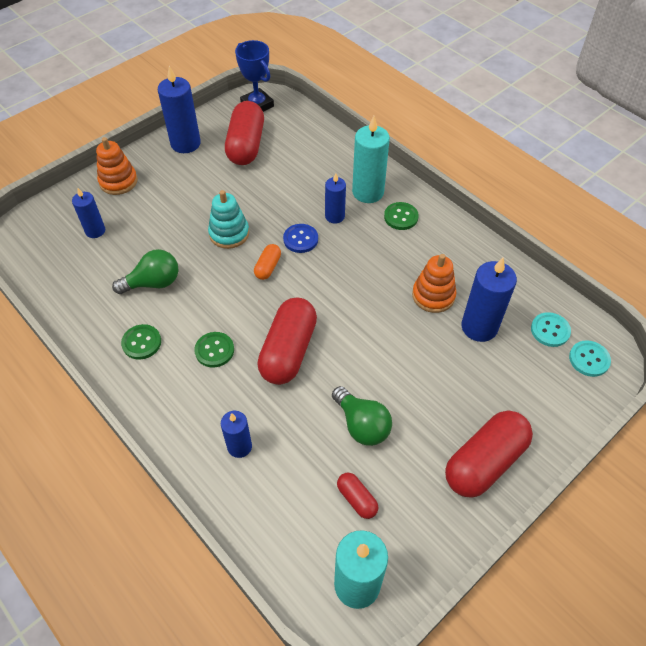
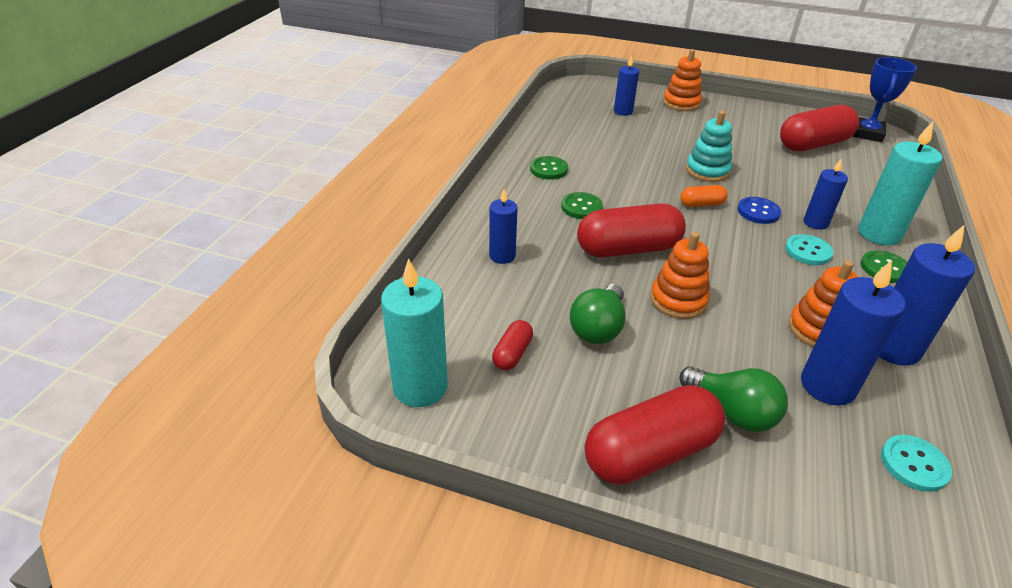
camera: 60 degrees right, 15 degrees down
green light bulb [112,249,178,294] -> green light bulb moved to [679,366,788,432]
blue candle [158,66,201,153] -> blue candle moved to [879,225,975,366]
red capsule [445,411,533,497] -> red capsule turned 45 degrees counterclockwise [585,385,725,485]
turquoise button [569,340,611,377] -> turquoise button moved to [785,234,833,265]
none -> orange stacking toy [650,232,710,319]

